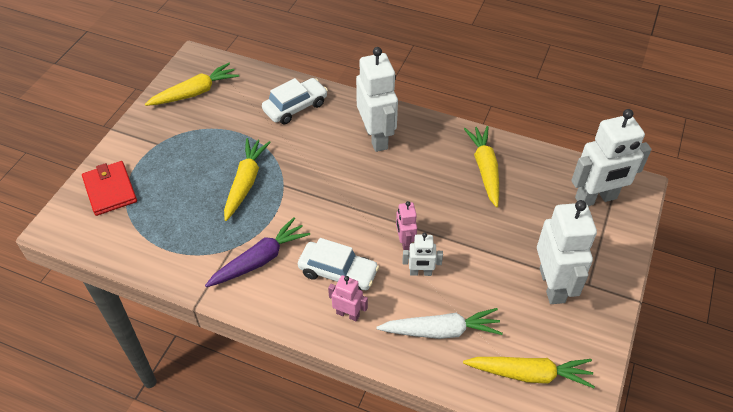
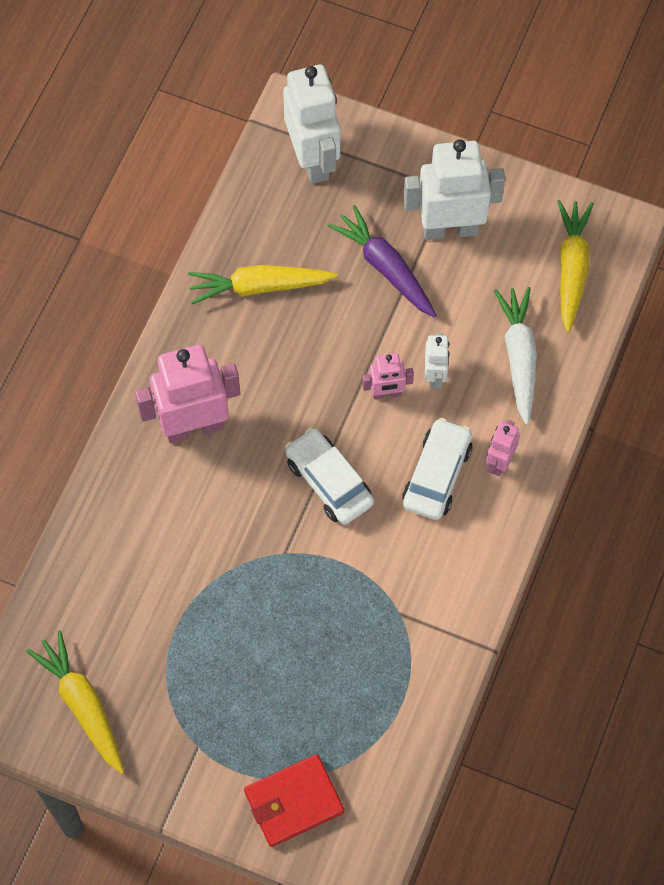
camera: 90 degrees left, 15 degrees up
purple carrot [205,217,310,287] -> purple carrot moved to [328,205,437,318]
yellow carrot [224,138,271,221] -> none
white car [262,78,328,124] -> white car moved to [285,428,374,525]
white robot [356,47,398,152] -> pink robot [135,345,240,443]

